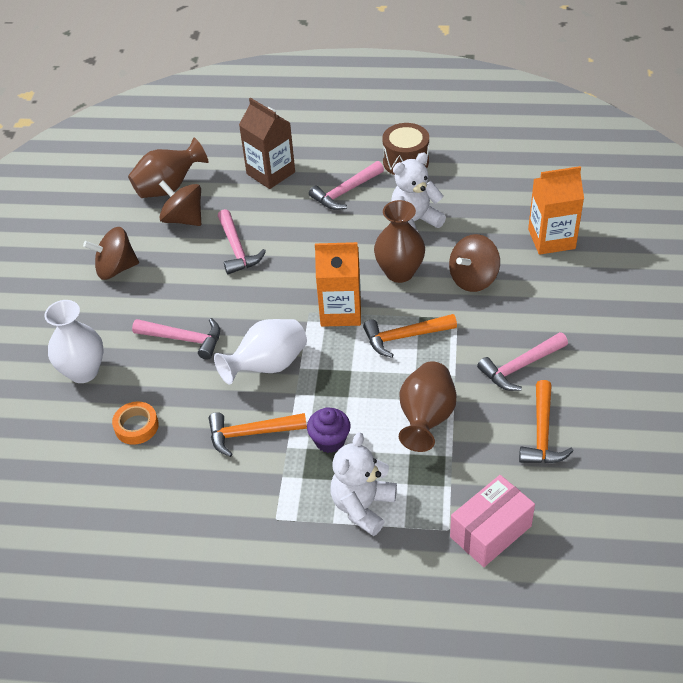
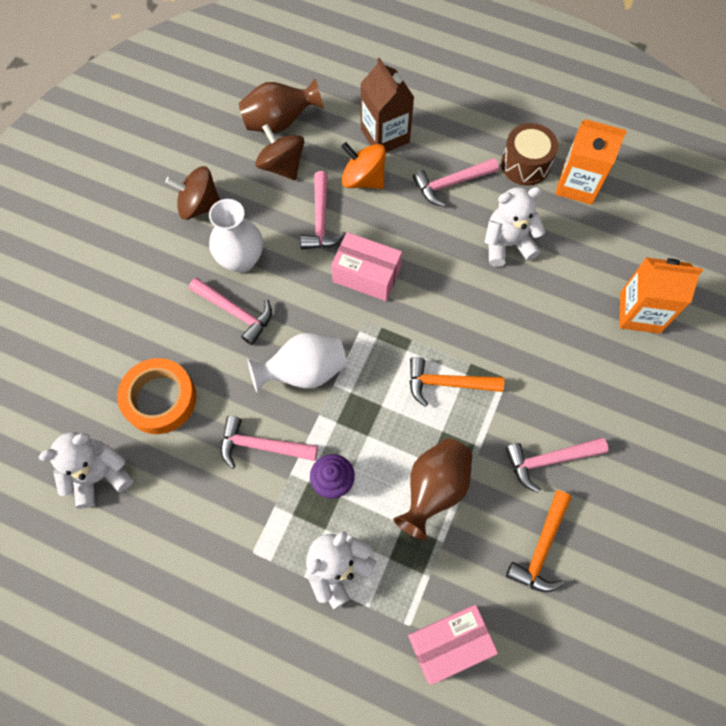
camera: 15 degrees right, 20 degrees up
white vase [44,300,104,383] -> white vase moved to [209,199,263,273]
orange tape [112,401,159,445] -> orange tape [117,358,196,434], size x1.67
orange hammer [209,412,307,457] -> pink hammer [221,416,318,469]
orange carton [315,242,361,327] -> orange carton moved to [555,119,627,205]
brown vase [374,200,425,283] -> none
brown spinning top [449,234,500,292] -> none
none -> white teddy bear [39,432,133,509]
none -> pink box [331,232,402,301]
none -> orange spinning top [341,142,386,189]

